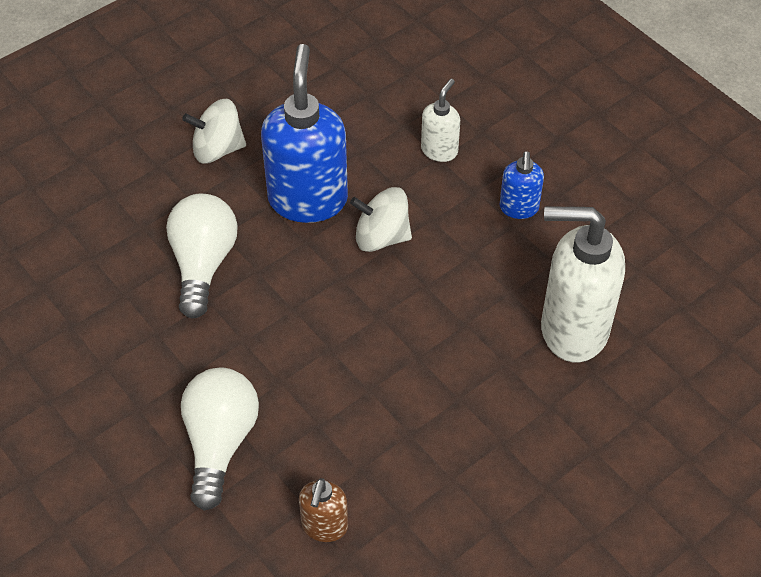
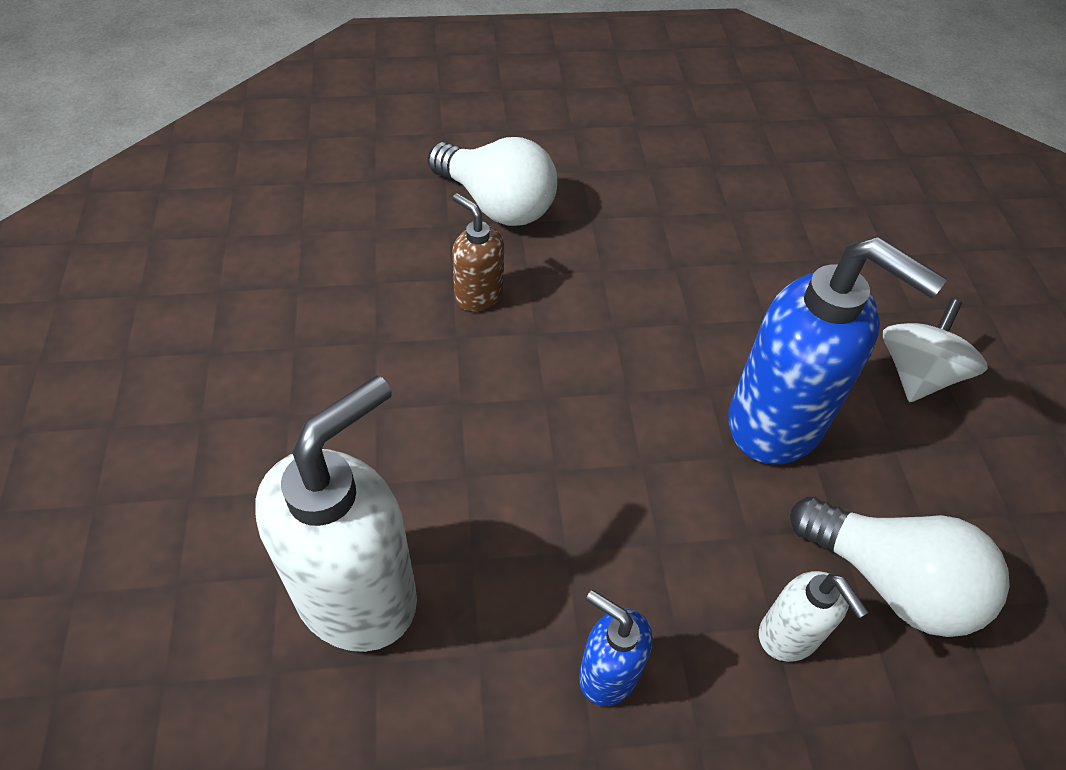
camera: 120 degrees right, 0 degrees up
white light bulb [166,194,237,319] -> white light bulb moved to [790,496,1010,637]
brown soap dispenser [299,478,348,542] -> brown soap dispenser moved to [452,193,504,311]
white spinning top [350,187,412,252] -> none

